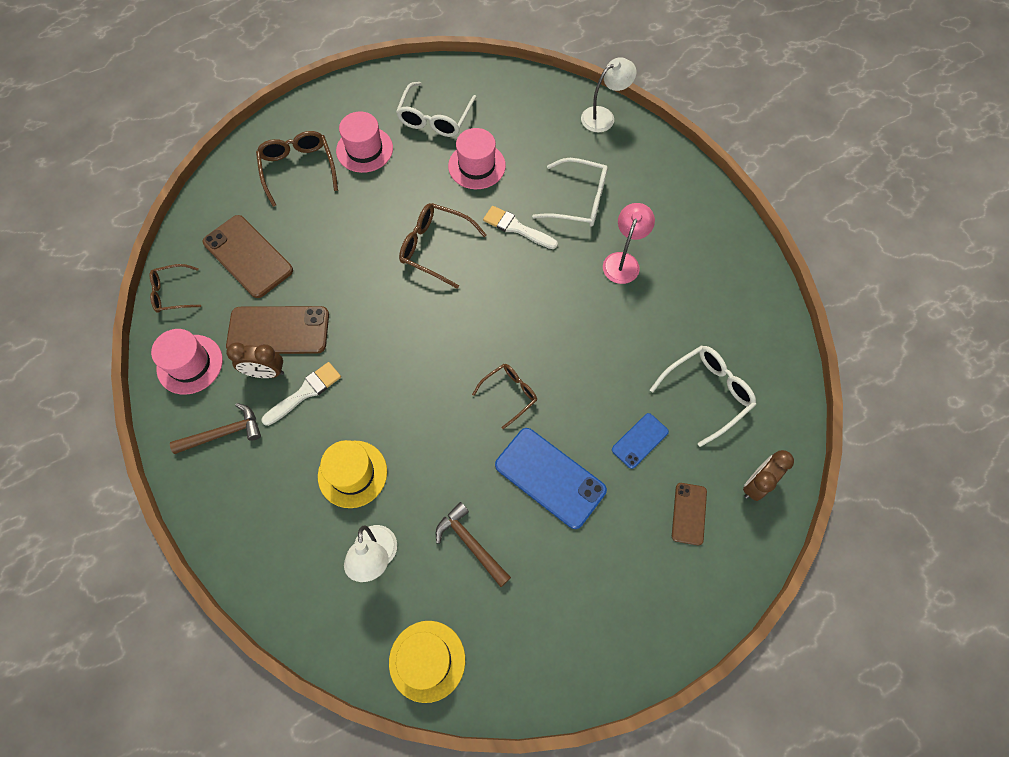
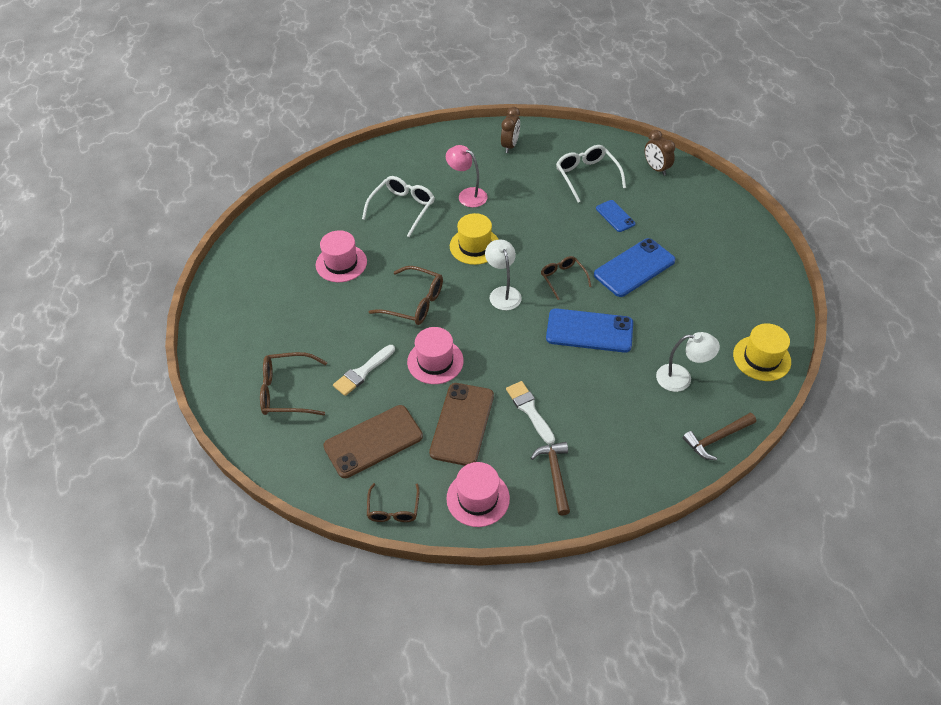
camera: 75 degrees left, 15 degrees down
brown clock [226,342,284,378] -> brown clock moved to [501,107,520,153]
yellow hat [318,440,387,508] -> yellow hat moved to [450,213,499,265]
pink hat [336,112,393,173] -> pink hat moved to [407,327,464,384]
white glasses [396,82,476,137] -> none
brown glasses [399,203,487,289] -> brown glasses turned 105 degrees counterclockwise [368,266,443,325]
brown hammer [436,502,511,587] -> brown hammer moved to [683,413,756,460]
white brush [483,206,558,249] -> white brush moved to [333,345,395,396]
white lamp [581,57,637,132] -> white lamp moved to [485,239,522,310]
brown phone [672,483,707,545] -> none
none -> blue phone [546,308,633,353]

